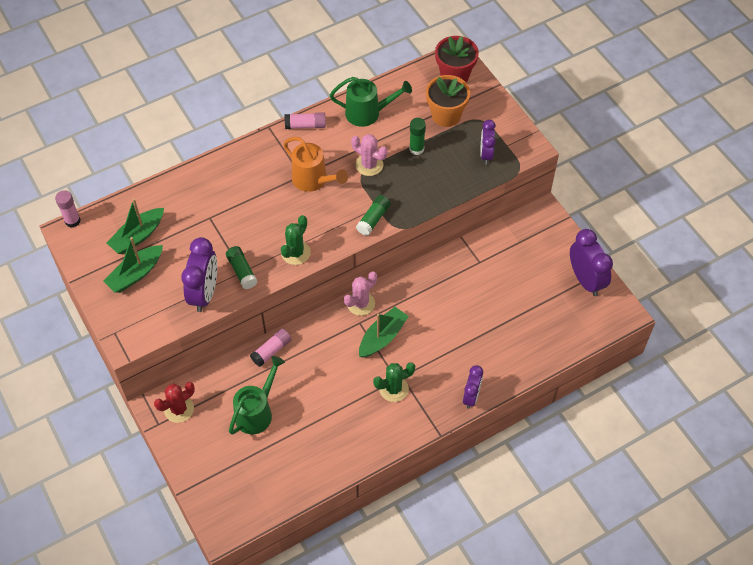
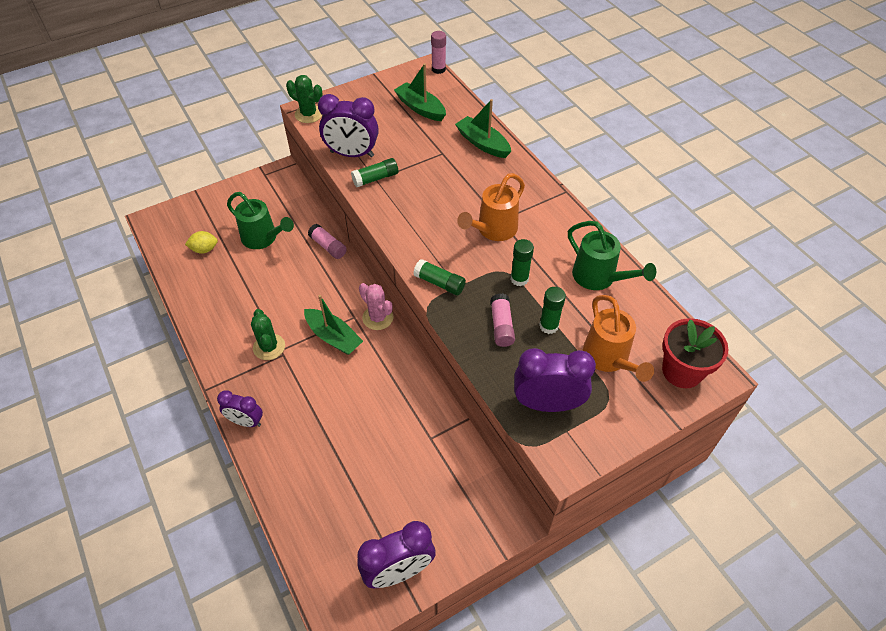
camera: 90 degrees right, 5 degrees down
green boat [103,237,163,293] -> green boat moved to [455,99,511,158]
red cactus [154,382,195,423] -> none
green cactus [281,215,311,265] -> green cactus moved to [286,75,323,123]
pink glue stick [285,112,326,129] -> pink glue stick moved to [490,293,515,347]
green watering can [330,77,412,127] -> green watering can turned 45 degrees counterclockwise [568,221,656,290]
pink cactus [351,134,387,176] -> green glue stick [510,239,534,286]
orange flower pot [426,75,470,127] -> orange watering can [583,295,654,382]
purple clock [480,120,496,165] -> purple clock [514,348,596,412], size x1.60
none -> yellow lemon [185,231,218,254]

